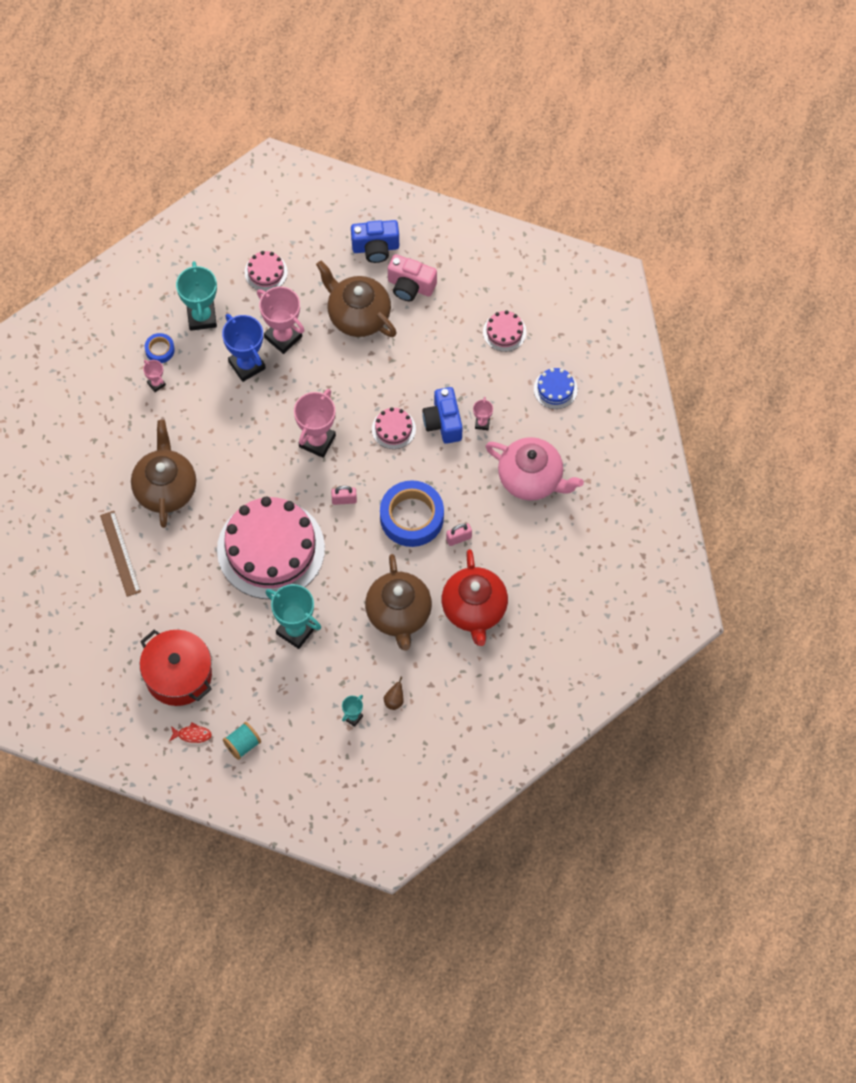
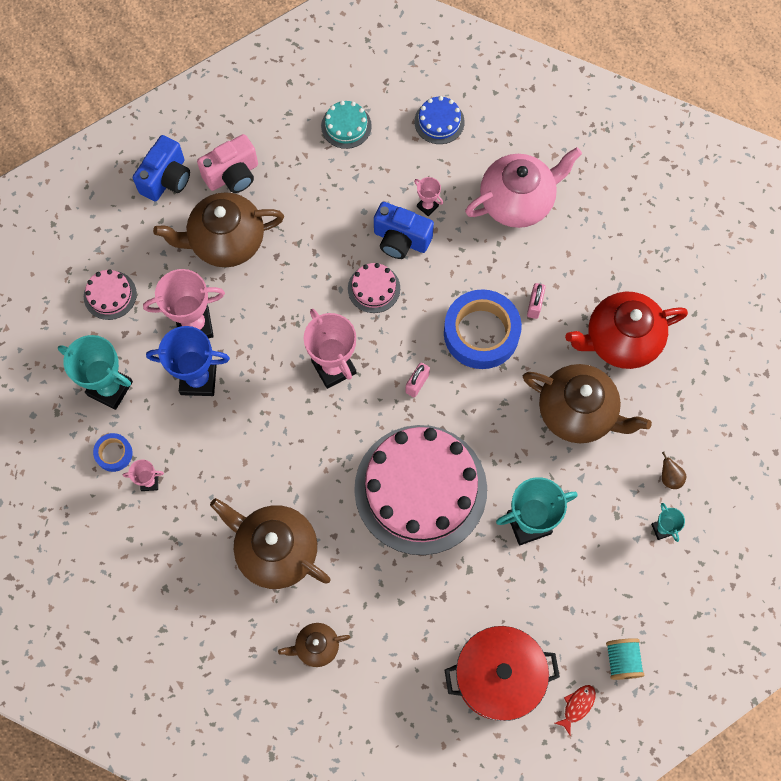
camera: 55 degrees left, 5 degrees up
brown ruler [100,511,141,597] -> brown teapot [278,623,350,667]
red teapot [442,549,508,646] -> red teapot turned 135 degrees clockwise [565,292,688,369]
pink cake [483,310,526,352] -> turquoise cake [321,101,372,149]

